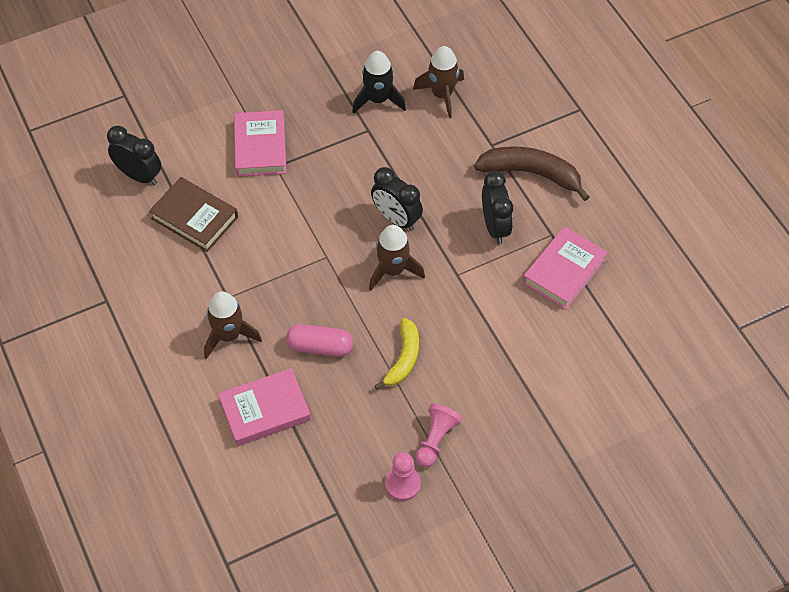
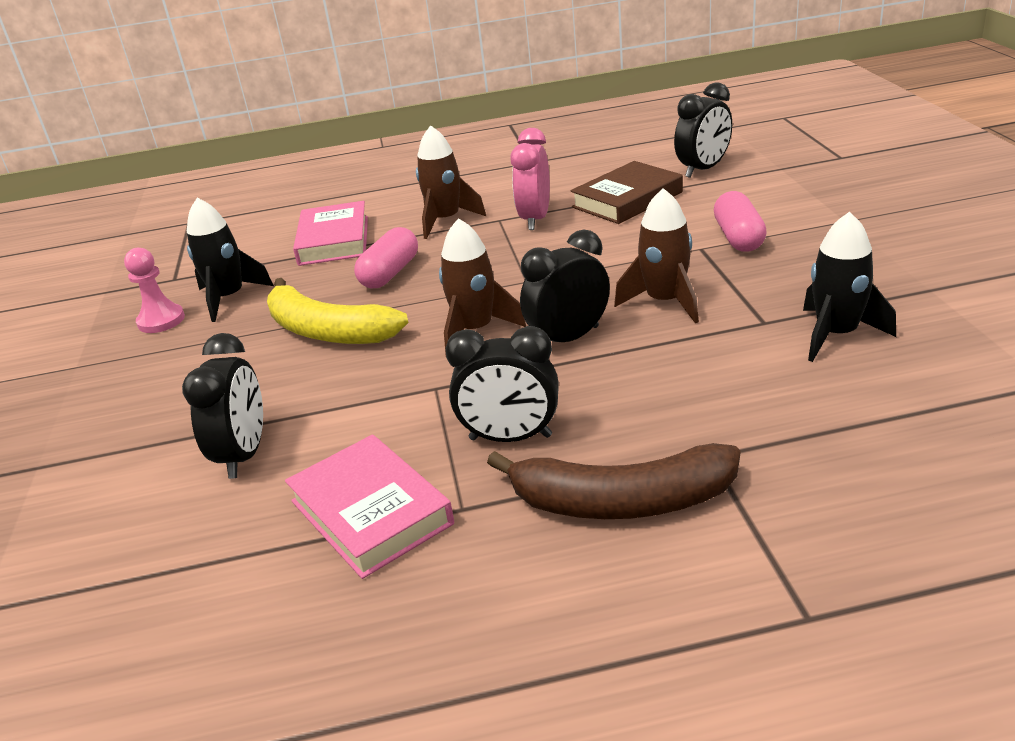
camera: 110 degrees right, 25 degrees down
pink book [234,110,287,177] -> pink capsule [714,191,767,252]
yellow banana [374,318,419,390] -> yellow banana [267,278,408,344], size x1.50
brown rocket [413,46,464,118] -> brown rocket moved to [614,188,699,323]
pink pawn [415,404,462,467] -> none
brown banana [474,146,590,201] -> brown banana turned 60 degrees clockwise [487,443,740,519]
none -> black clock [182,333,263,479]
none -> black rocket [187,198,274,322]
none -> pink clock [510,128,550,230]

